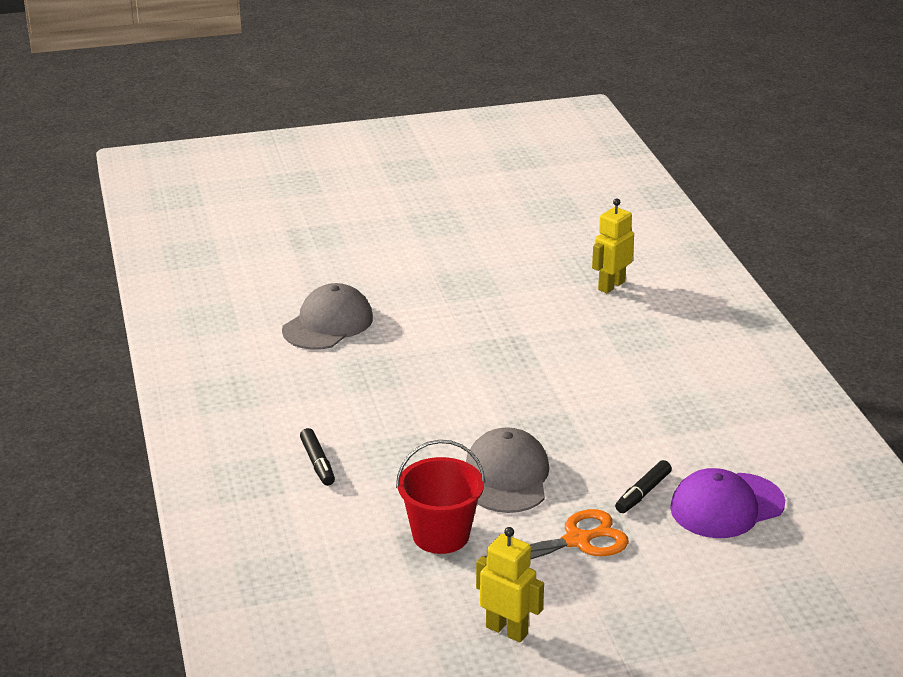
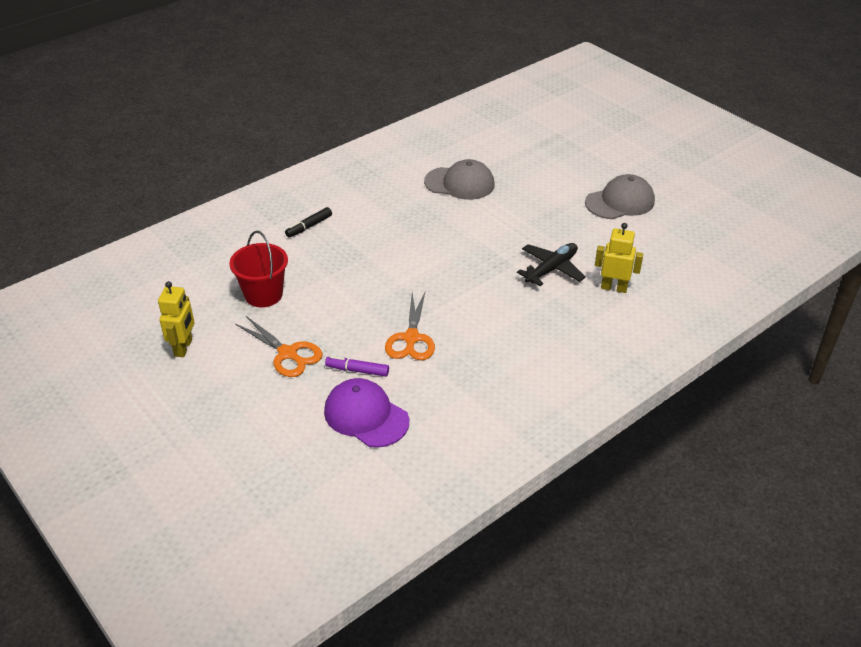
camera: 65 degrees right, 10 degrees up
grey cap [466,427,549,513] -> grey cap moved to [585,174,655,219]
black marker [615,460,672,513] -> purple marker [325,356,389,377]
none -> orange scissors [385,292,435,360]
none -> black plane [517,243,586,286]

